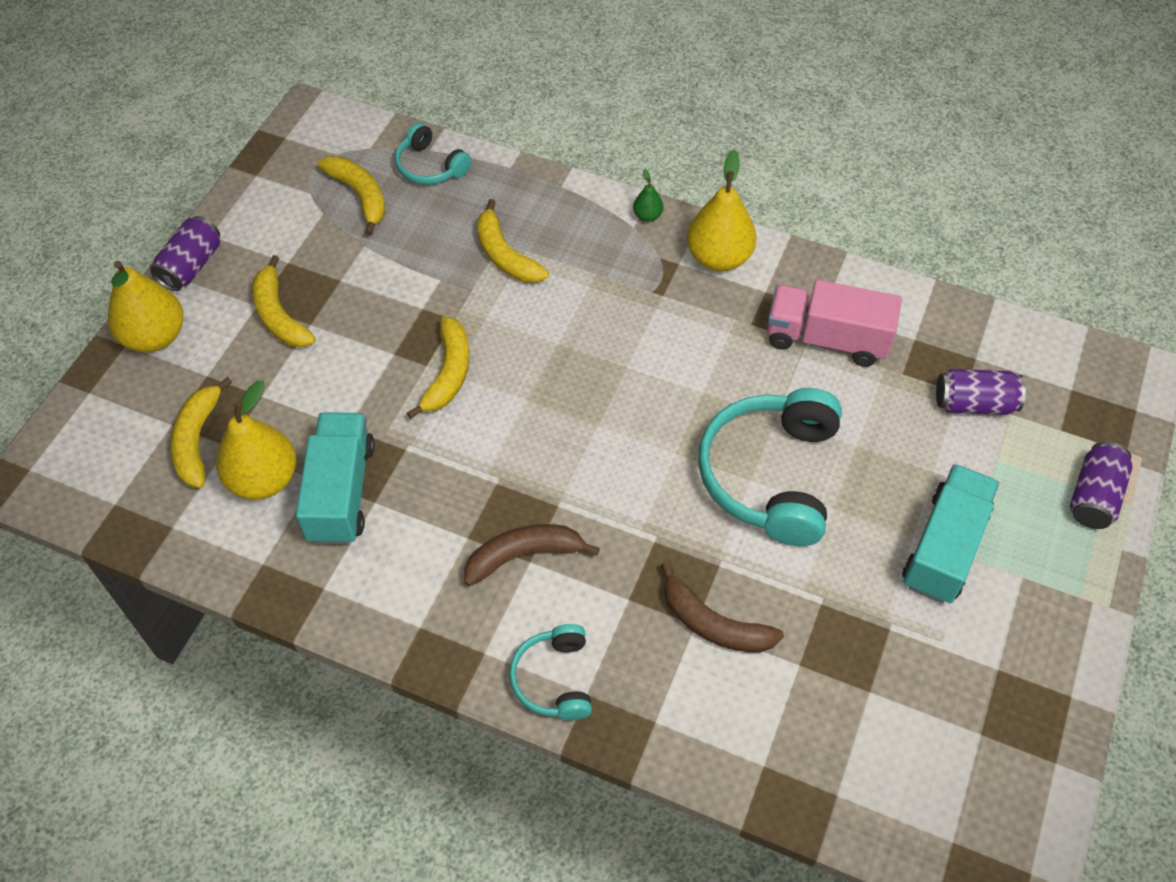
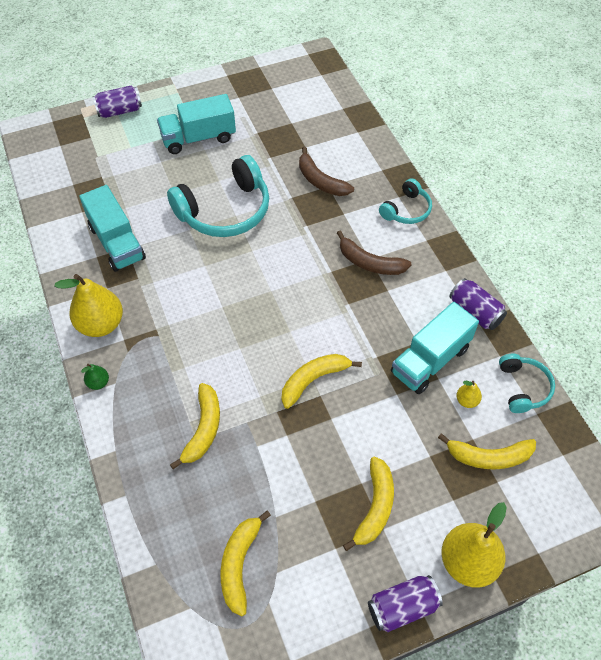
camera: 135 degrees left, 0 degrees up
yellow banana [170,377,232,488] -> yellow banana turned 45 degrees clockwise [438,433,536,470]
yellow pear [216,380,296,500] -> yellow pear [456,381,482,408], size x0.45
turquoise headphones [395,123,472,185] -> turquoise headphones moved to [499,353,555,413]
brown banana [661,561,784,653] -> brown banana turned 150 degrees clockwise [299,147,354,196]
pink truck [767,280,902,367] -> turquoise truck [79,185,146,272]
purple can [936,369,1026,415] -> purple can moved to [449,278,507,330]

